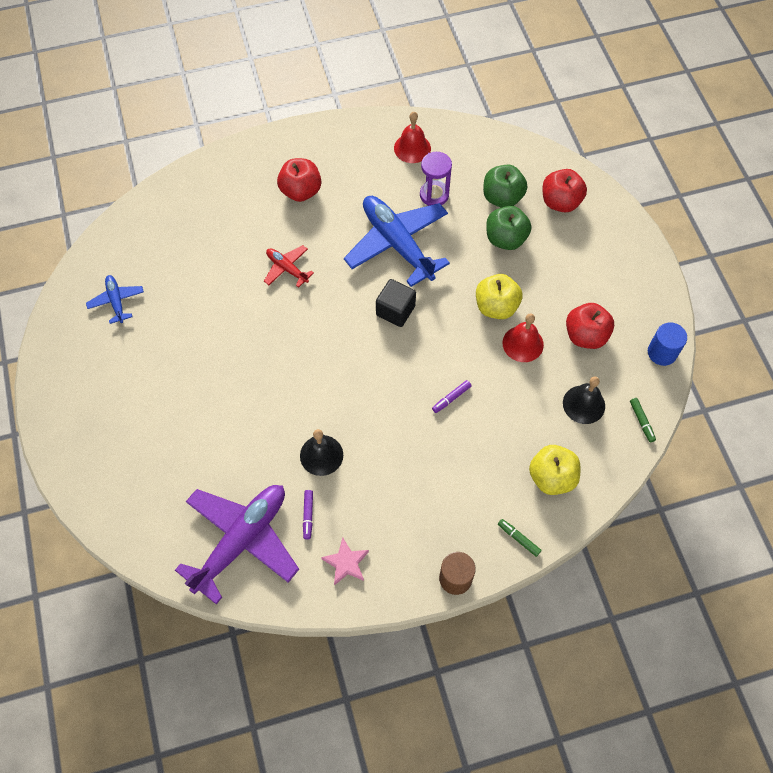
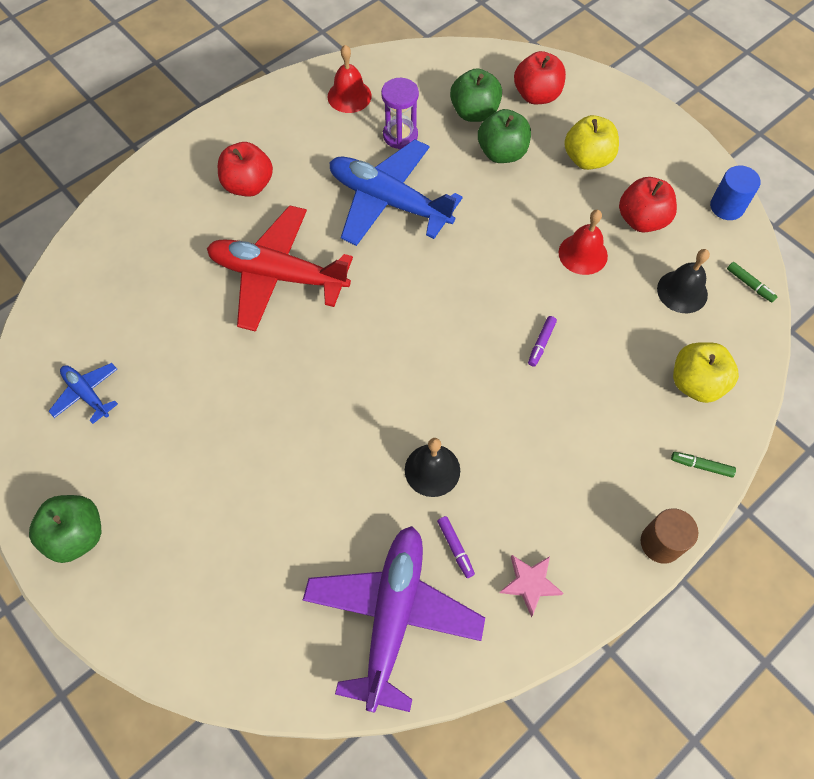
camera: 25 degrees left, 0 degrees up
red plane [264,245,314,288] -> red plane [207,205,353,332], size x2.09
black cube [376,279,416,327] -> none
yellow apple [476,274,523,319] -> yellow apple moved to [564,115,619,170]
none -> green apple [29,495,101,563]

